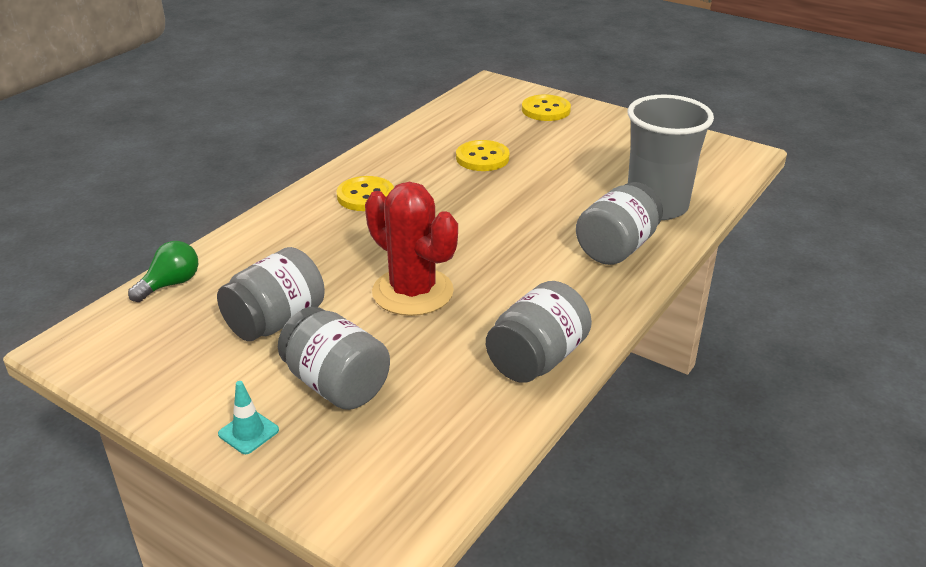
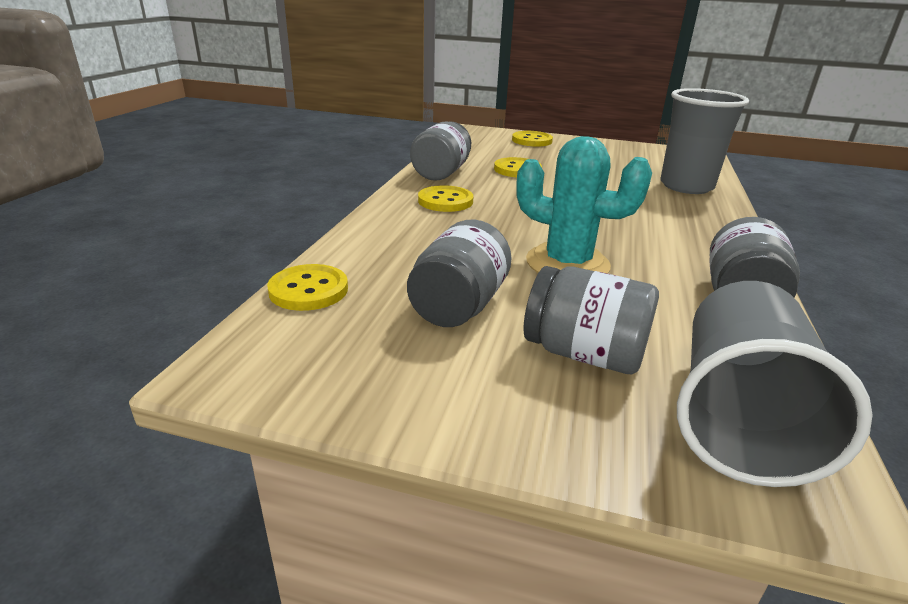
camera: 20 degrees left, 5 degrees down
green light bulb [128,241,198,302] -> yellow button [267,264,348,311]
turquoise traffic cone [218,381,279,454] -> none
red cactus [365,182,458,316] -> turquoise cactus [516,136,652,274]
grey jar [576,182,663,265] -> grey jar moved to [410,121,471,181]
none -> grey cup [677,281,873,487]

